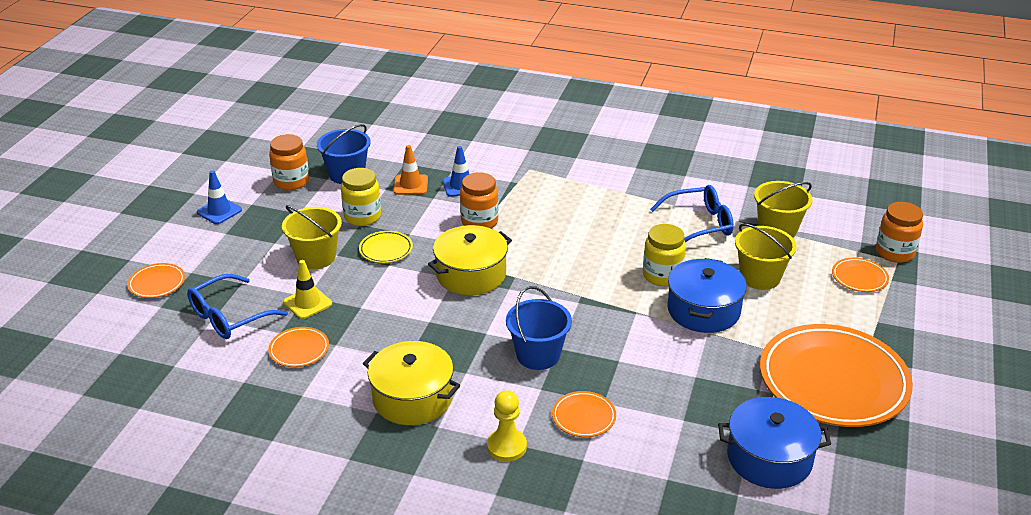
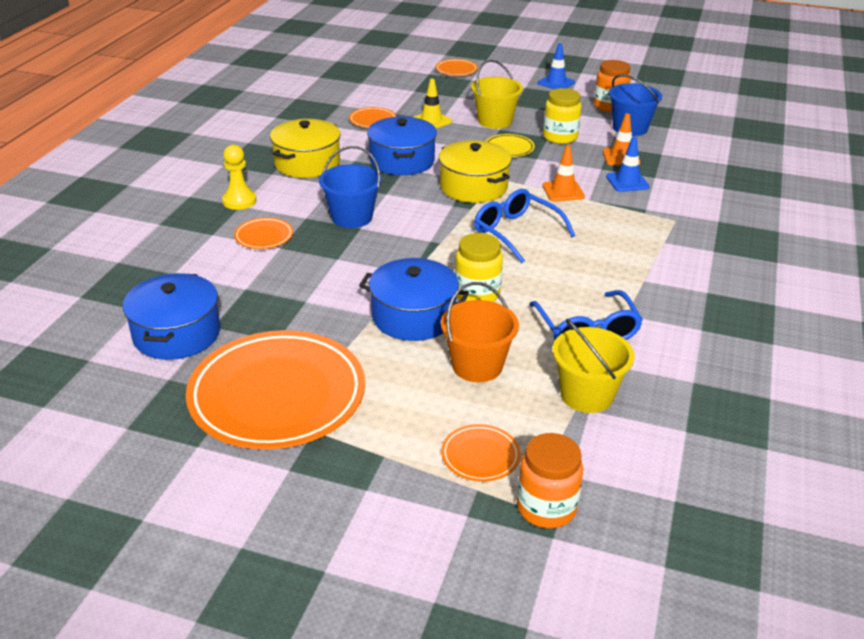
camera: 90 degrees right, 0 degrees up
blue glasses [187,274,288,339] -> blue glasses moved to [474,189,575,263]
orange jar [460,172,499,228] -> orange traffic cone [542,145,585,202]
yellow bucket [735,223,797,290] -> orange bucket [441,282,519,382]
none -> blue pot [367,117,437,175]

